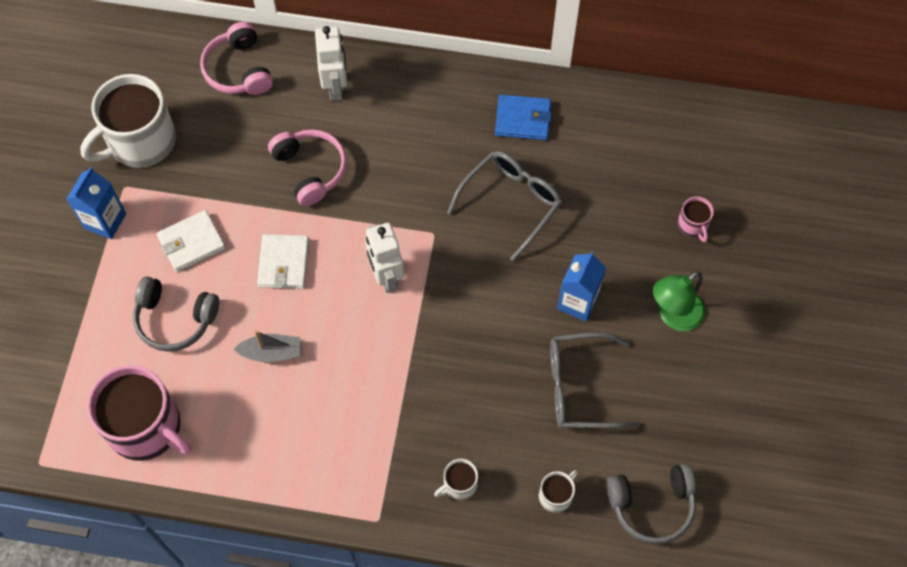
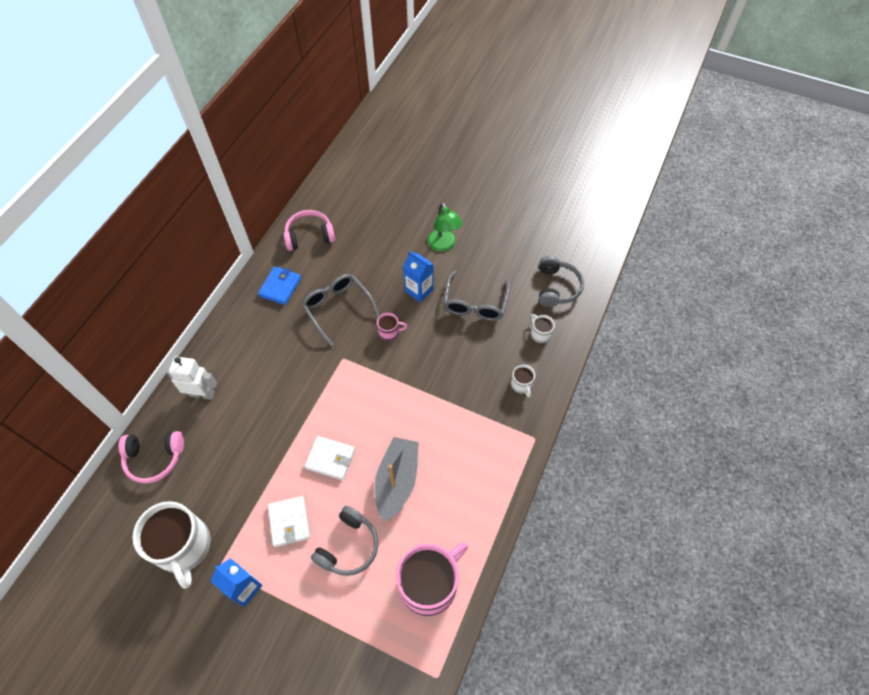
camera: 75 degrees left, 5 degrees down
grey boat [234,330,301,362] -> grey boat [375,437,419,522], size x1.76
pink headphones [268,129,347,206] -> pink headphones moved to [284,210,335,251]
white robot [365,223,404,293] -> none
pink mug [678,196,714,242] -> pink mug moved to [377,313,407,341]

